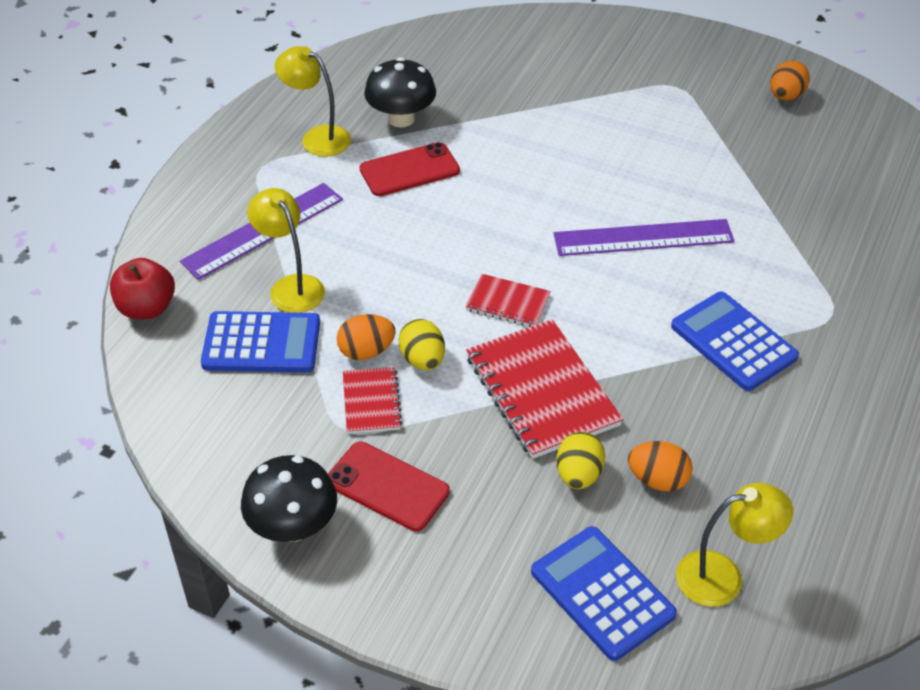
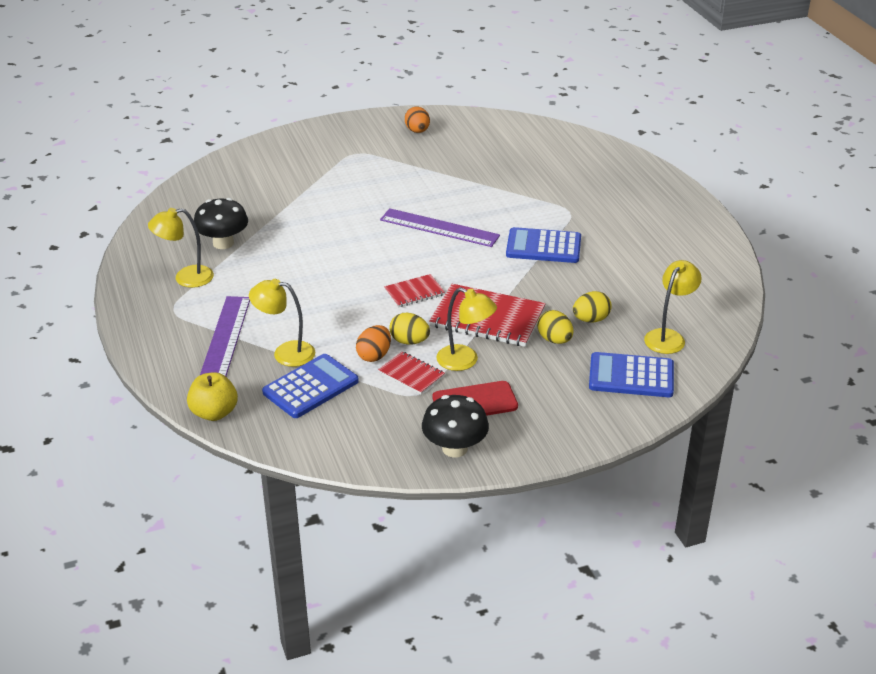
camera: 45 degrees left, 10 degrees down
red apple [110,258,175,319] -> yellow apple [187,372,238,421]
red phone [359,142,460,196] -> none
purple ruler [553,219,734,256] -> purple ruler turned 75 degrees clockwise [380,208,500,247]
orange egg [628,441,693,492] -> yellow egg [573,291,612,323]
none -> yellow lamp [436,287,497,371]

